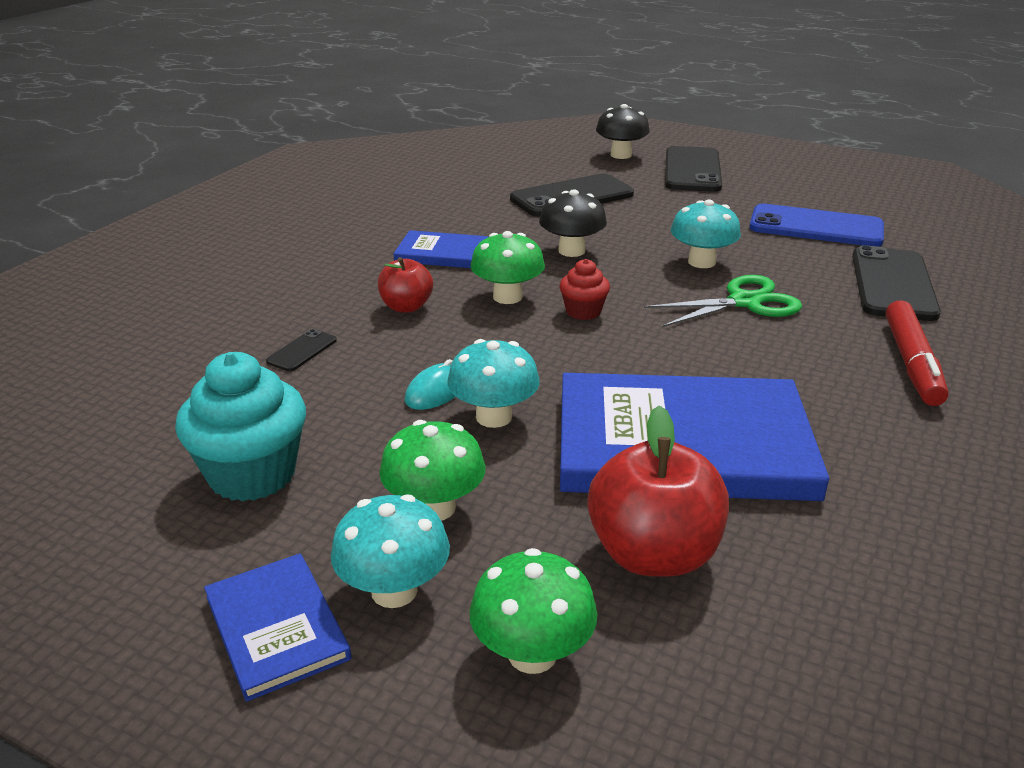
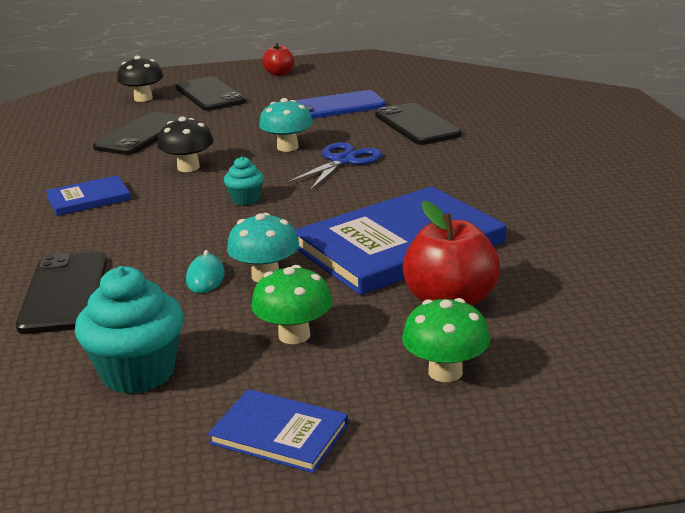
camera: 35 degrees left, 5 degrees down
black phone [266,329,337,371] -> black phone [16,252,107,334], size x2.24
turquoise mushroom [331,494,450,608] -> none
red apple [378,257,433,313] -> red apple moved to [262,43,294,76]
green mushroom [470,231,545,304] -> none
red cupcake [559,259,610,320] -> turquoise cupcake [224,156,264,206]
green scissors [644,275,802,327] -> blue scissors [286,142,383,191]
red marker [885,300,949,406] -> none

